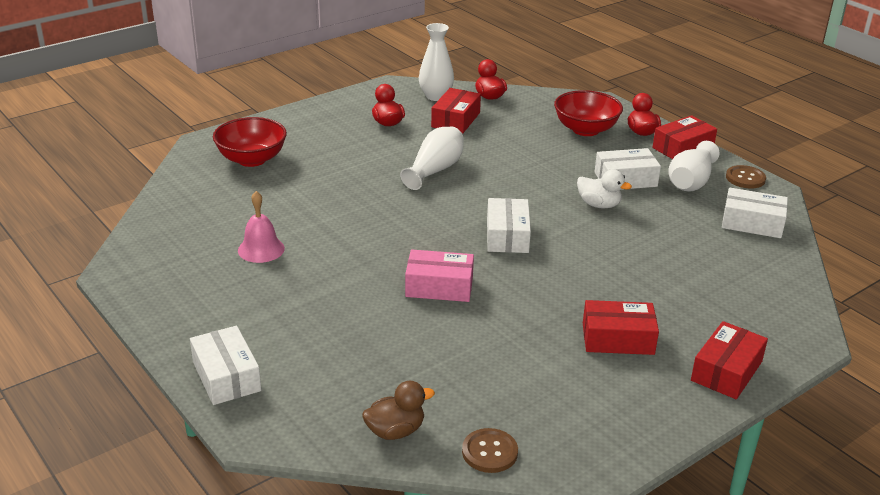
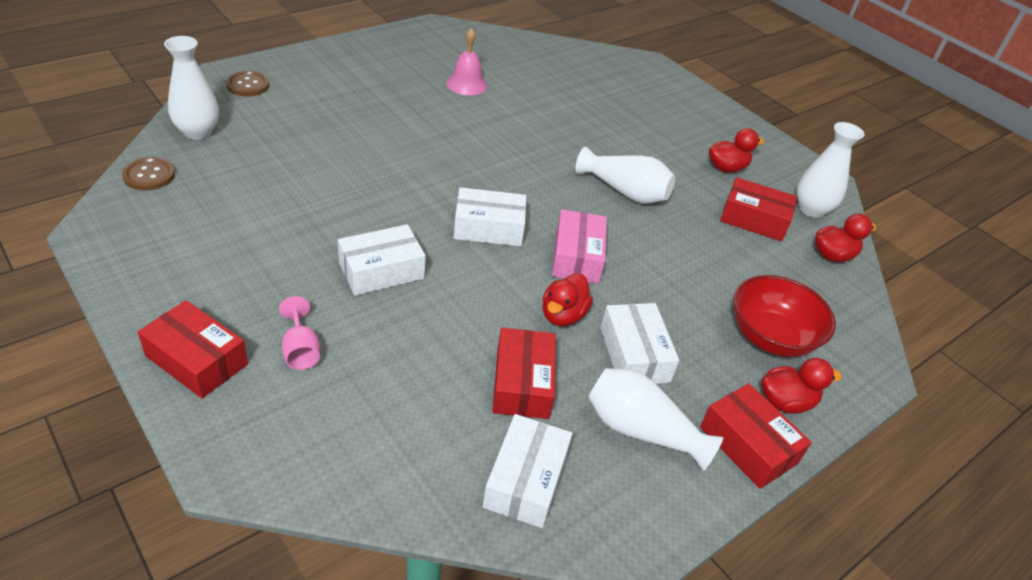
camera: 85 degrees right, 10 degrees up
white box [190,326,261,405] -> white box moved to [338,224,426,295]
red bowl [213,117,287,167] -> none
brown duck [362,381,435,440] -> white vase [164,36,219,140]
pink box [405,249,474,302] -> pink box moved to [552,210,607,284]
white duck [577,169,632,208] -> red duck [543,273,593,326]
red box [583,300,659,355] -> red box moved to [492,328,556,419]
brown button [726,165,766,189] -> brown button moved to [226,71,270,96]
none -> pink goblet [279,296,320,370]

